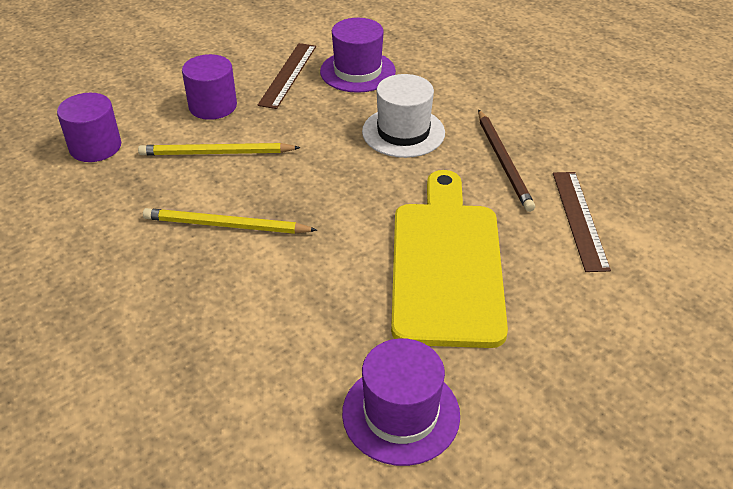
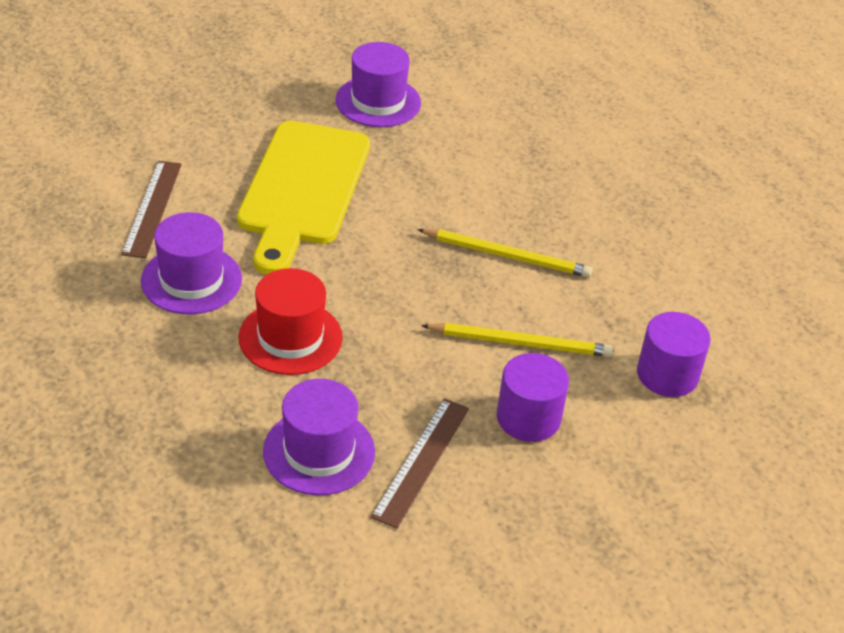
camera: 175 degrees left, 0 degrees up
white hat [362,74,445,158] -> red hat [238,268,343,375]
brown pencil [478,110,535,212] -> purple hat [141,212,242,314]

